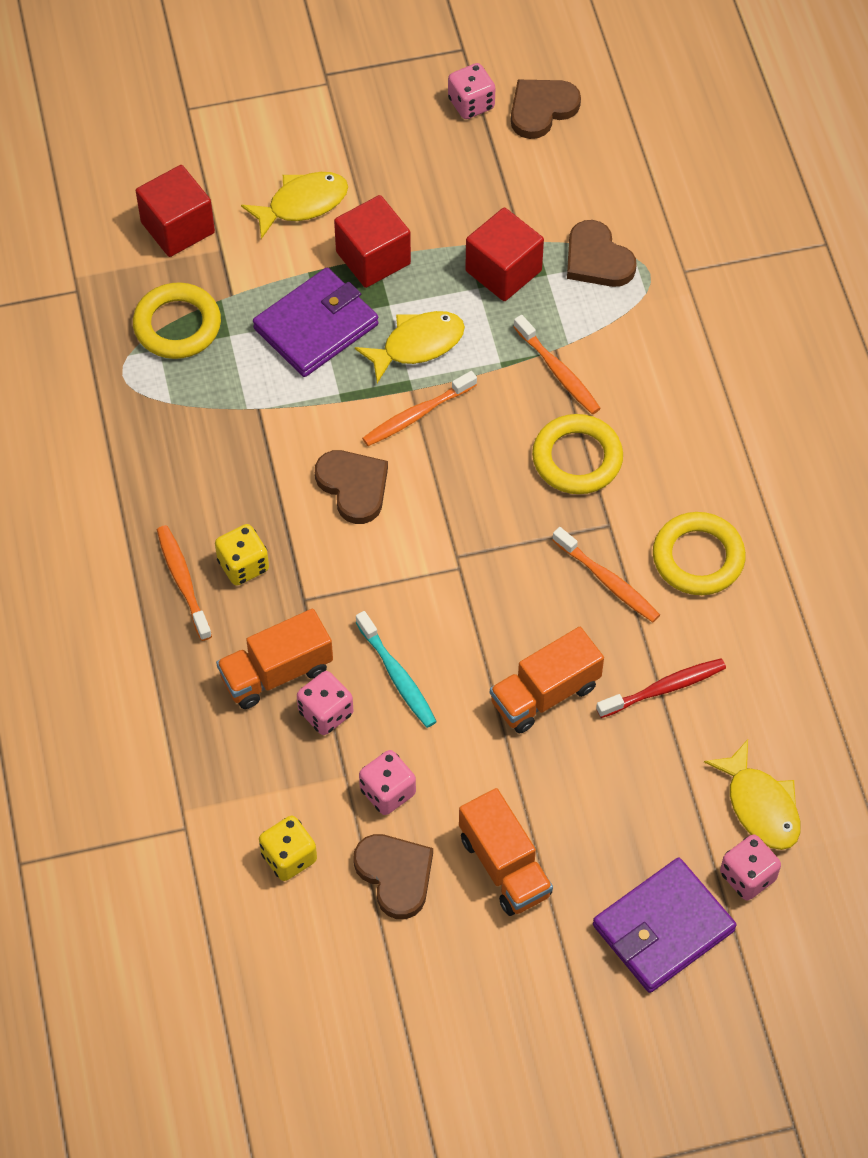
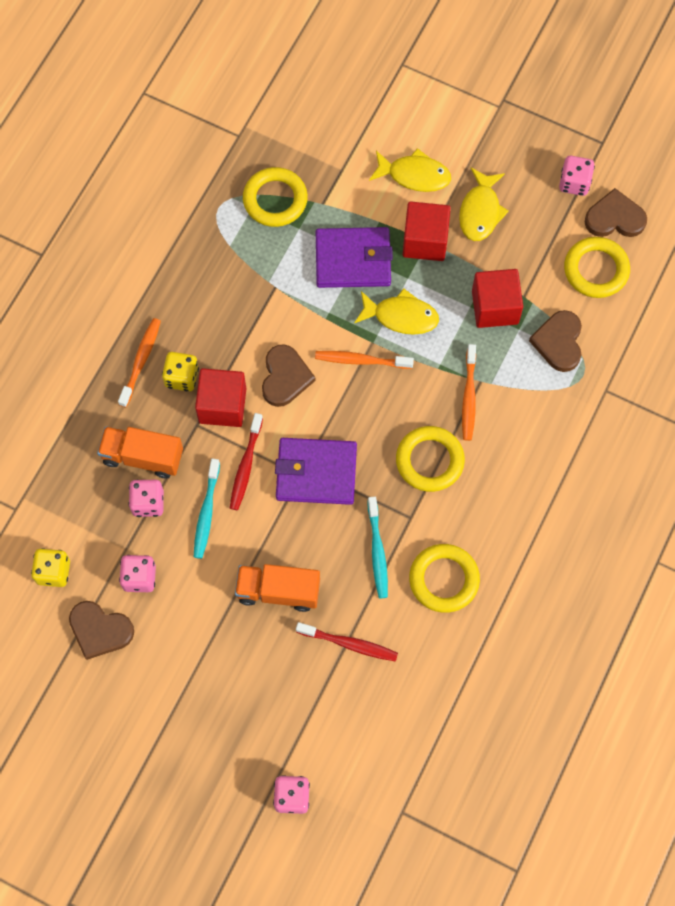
camera: 40 degrees right, 10 degrees up
red cube [136,165,215,257] -> red cube moved to [195,368,246,427]
brown heart [353,834,433,919] -> brown heart turned 105 degrees clockwise [69,601,134,660]
orange truck [459,788,553,916] -> none
orange toothbrush [552,527,660,622] -> turquoise toothbrush [368,497,388,598]
purple wallet [593,857,736,993] -> purple wallet moved to [275,438,357,505]
yellow fish [704,739,801,850] -> yellow fish moved to [459,168,509,241]
none -> red toothbrush [230,413,263,510]
none -> yellow ring [564,237,630,298]

